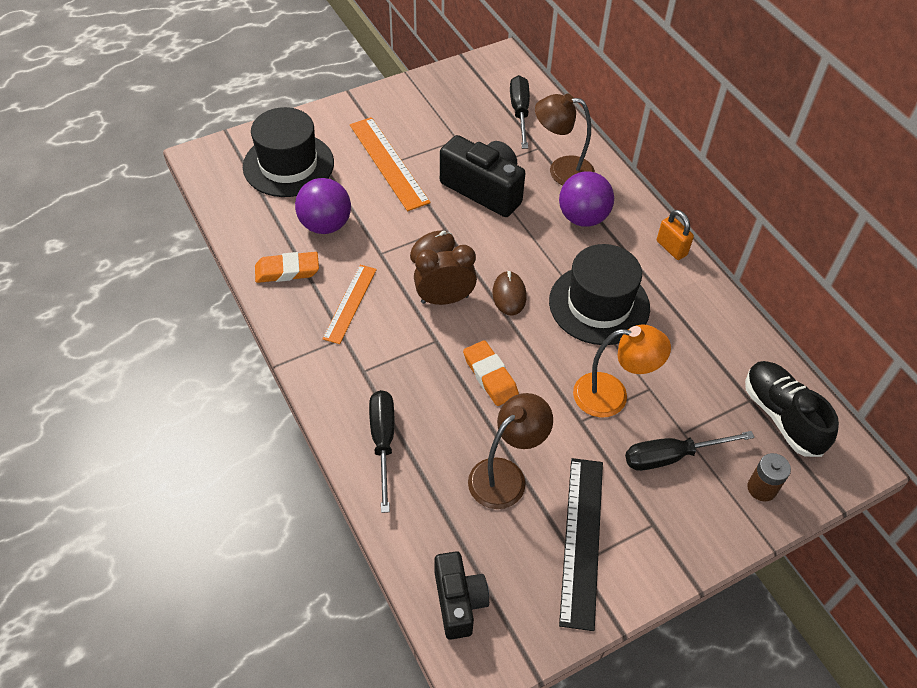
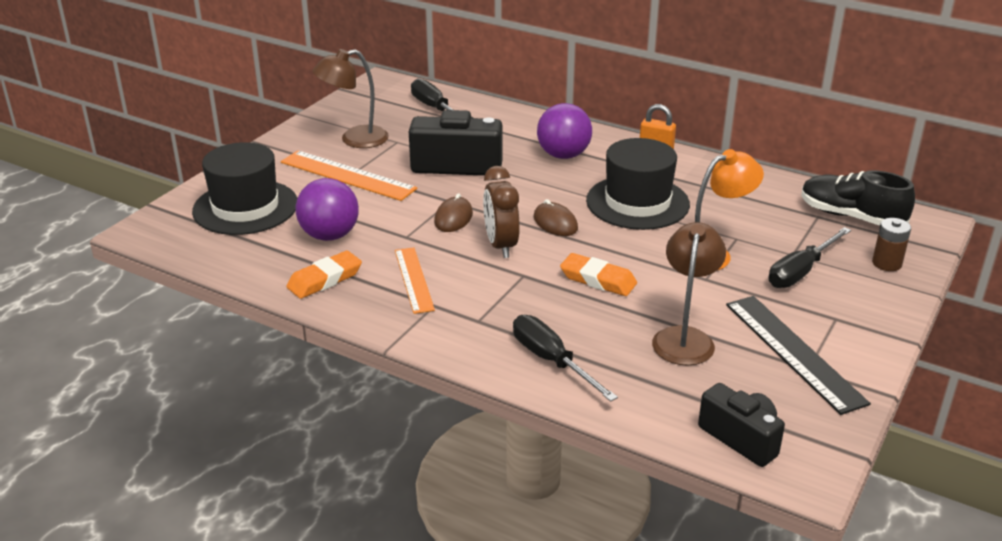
camera: 30 degrees left, 20 degrees down
brown clock [414,245,477,305] -> brown clock turned 60 degrees counterclockwise [483,166,520,258]
brown lamp [535,94,595,186] -> brown lamp moved to [313,49,389,148]

